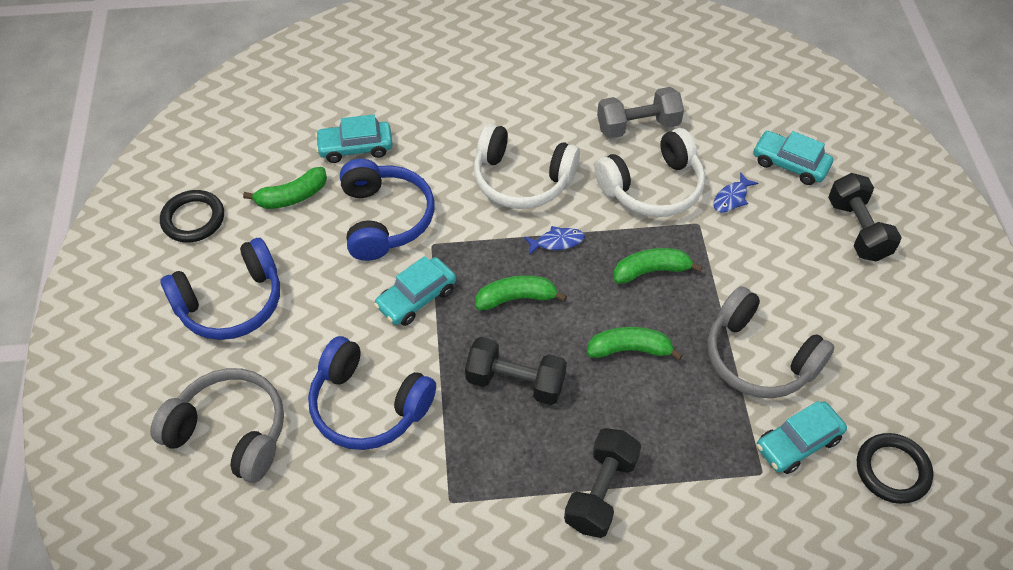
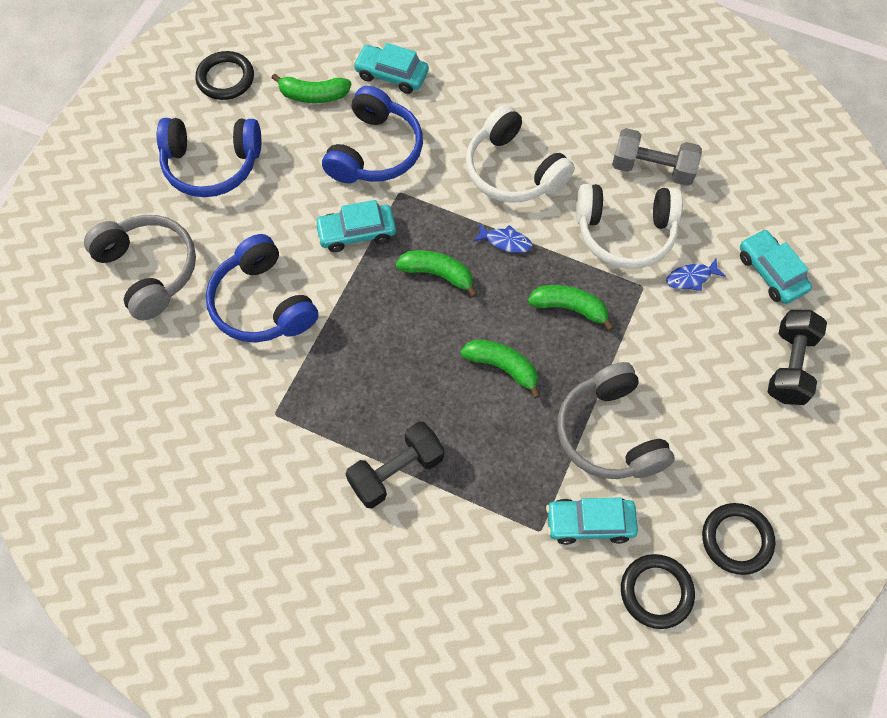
camera: 30 degrees right, 10 degrees up
black dumbbell [465,337,567,405] -> none
none -> black ring [702,503,775,575]

